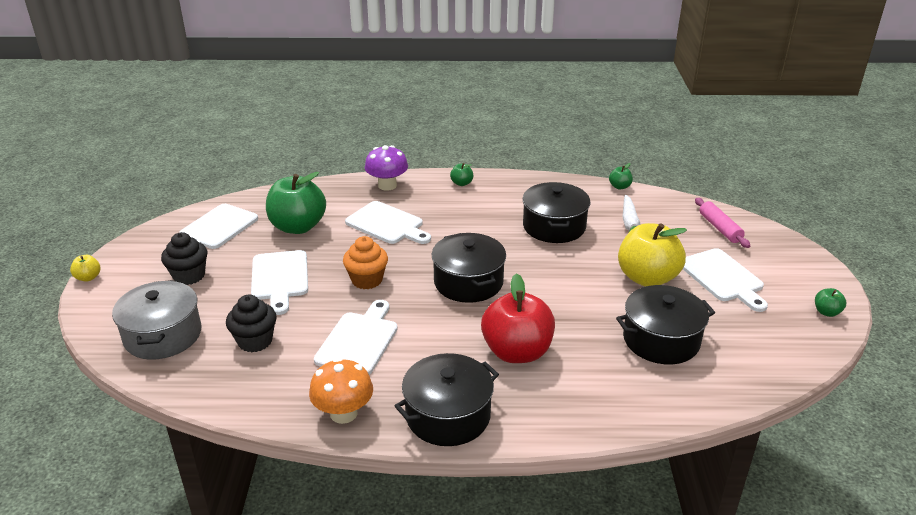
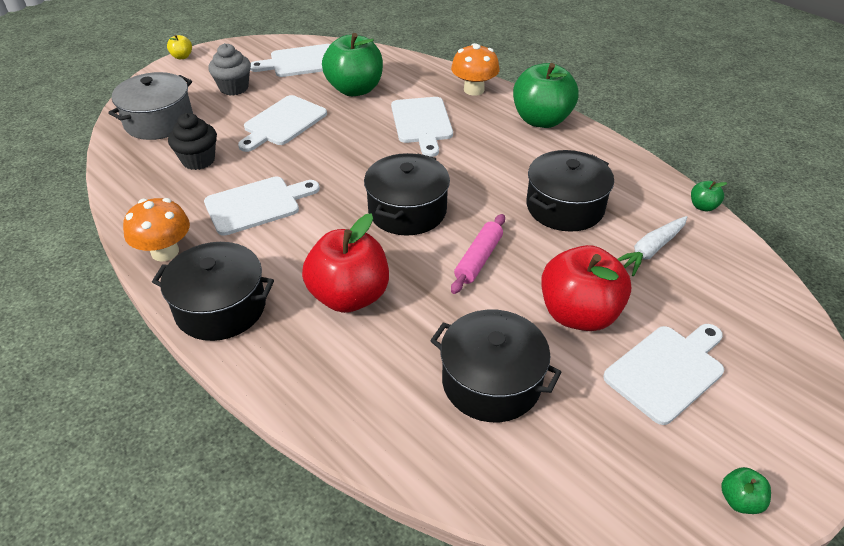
camera: 45 degrees right, 10 degrees up
black cupcake [161,232,208,285] -> grey cupcake [208,43,251,96]
orange cupcake [343,236,388,289] -> none
purple mushroom [365,145,408,191] -> orange mushroom [451,43,500,96]
green apple [450,163,474,186] -> green apple [513,63,579,128], size x2.35
yellow apple [618,223,687,287] -> red apple [541,245,631,331]
white cutting board [683,248,768,312] -> white cutting board turned 150 degrees counterclockwise [603,324,724,425]
pink rolling pin [695,198,750,248] -> pink rolling pin moved to [451,214,505,294]

